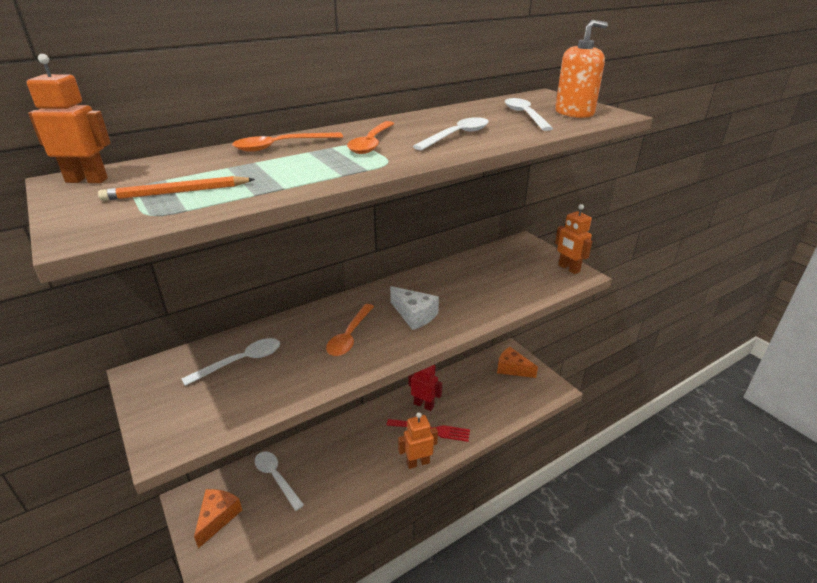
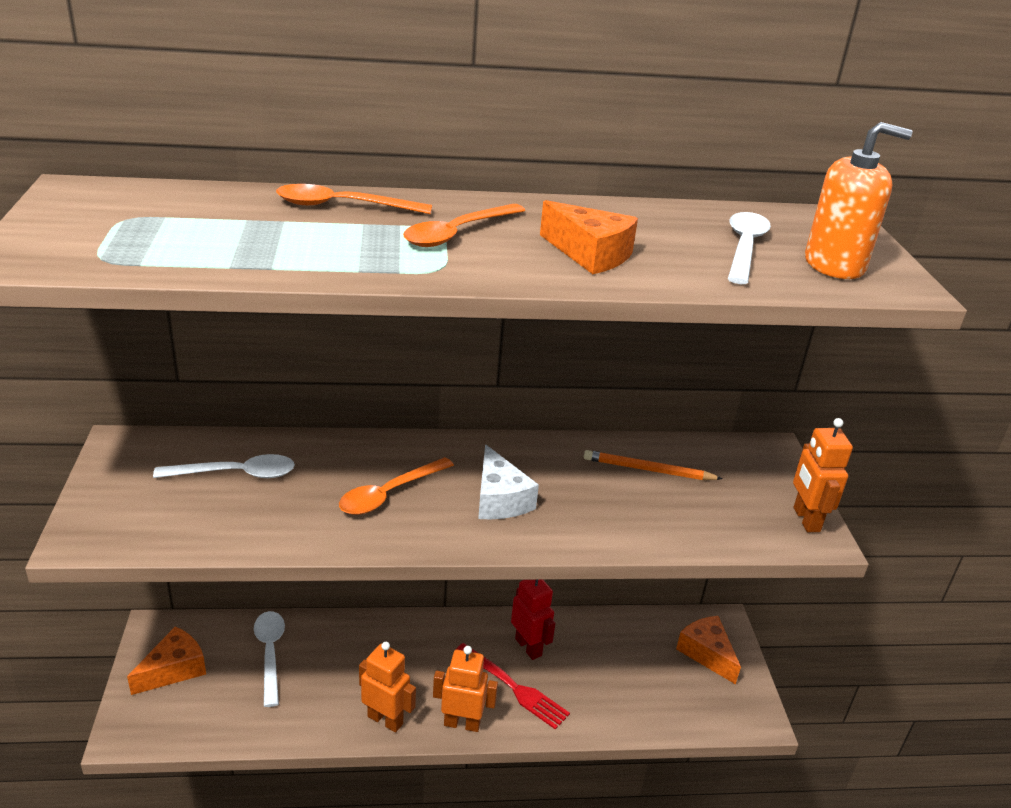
camera: 25 degrees right, 0 degrees up
orange robot [27,54,111,183] -> orange robot moved to [359,642,416,733]
orange pencil [98,176,255,201] -> orange pencil moved to [584,450,723,480]
white spoon [413,117,489,150] -> orange cheese [540,200,638,274]

